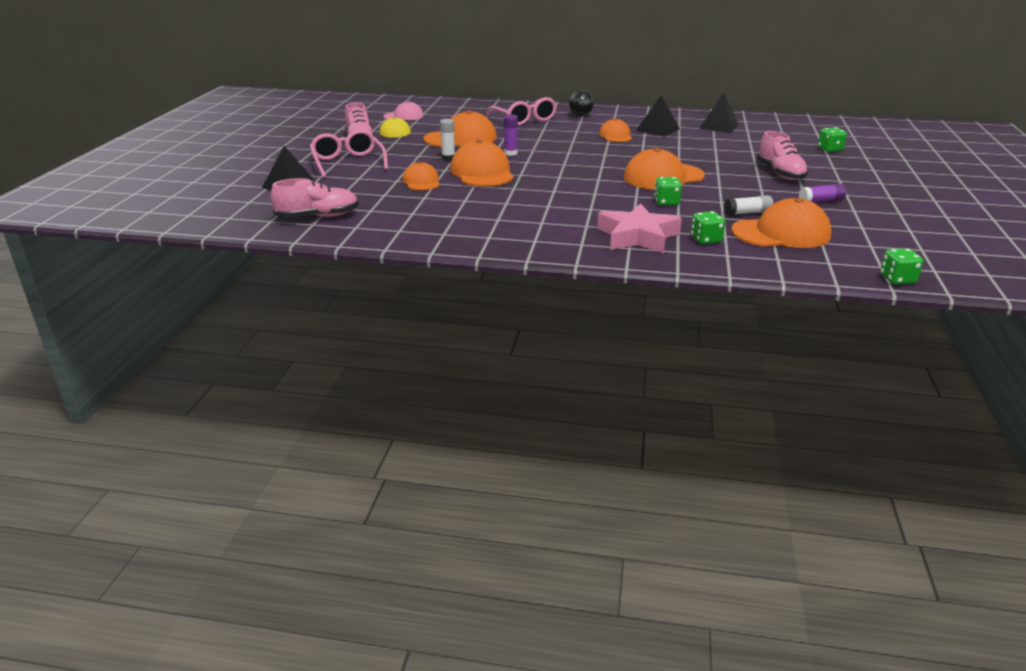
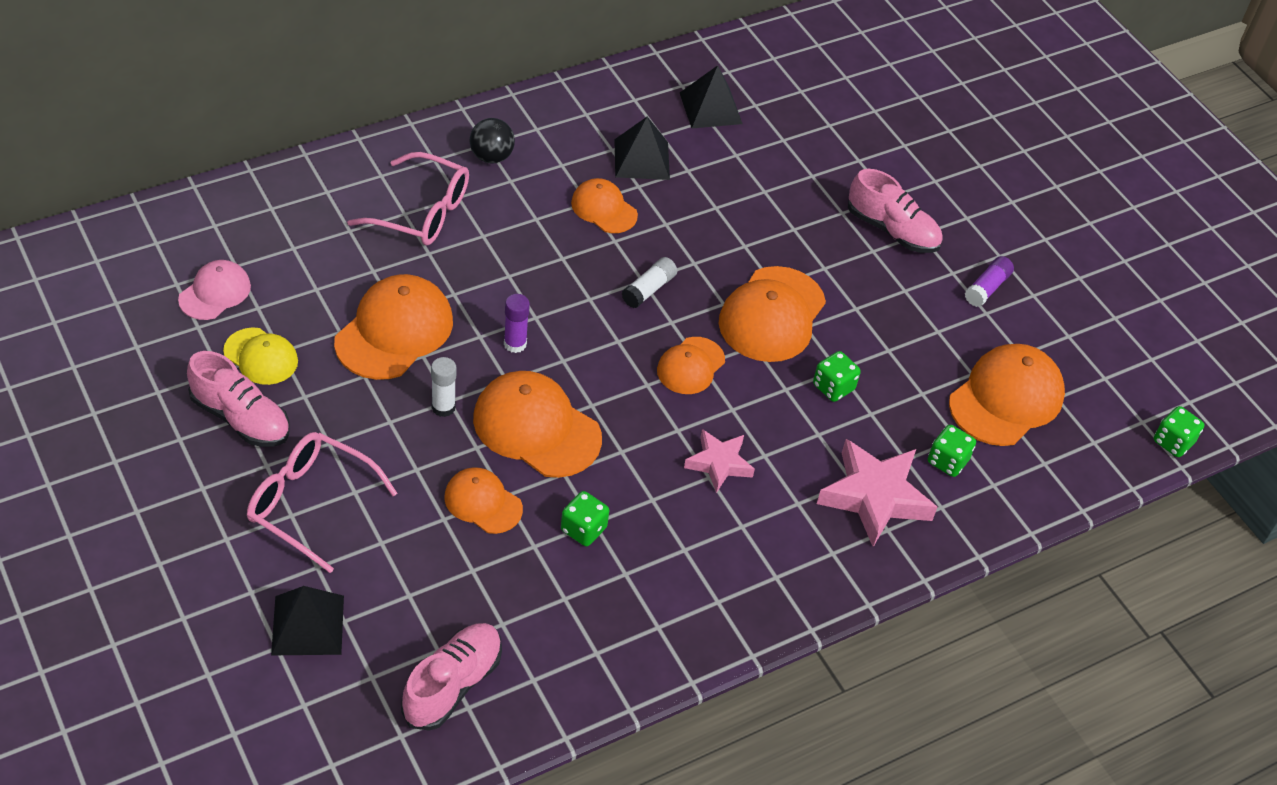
camera: 45 degrees left, 20 degrees up
white glue stick [724,195,773,215] -> white glue stick moved to [622,257,677,308]
green dice [818,127,847,152] -> green dice moved to [561,491,609,546]
none -> orange cap [657,337,725,394]
none -> pink star [684,429,755,493]

